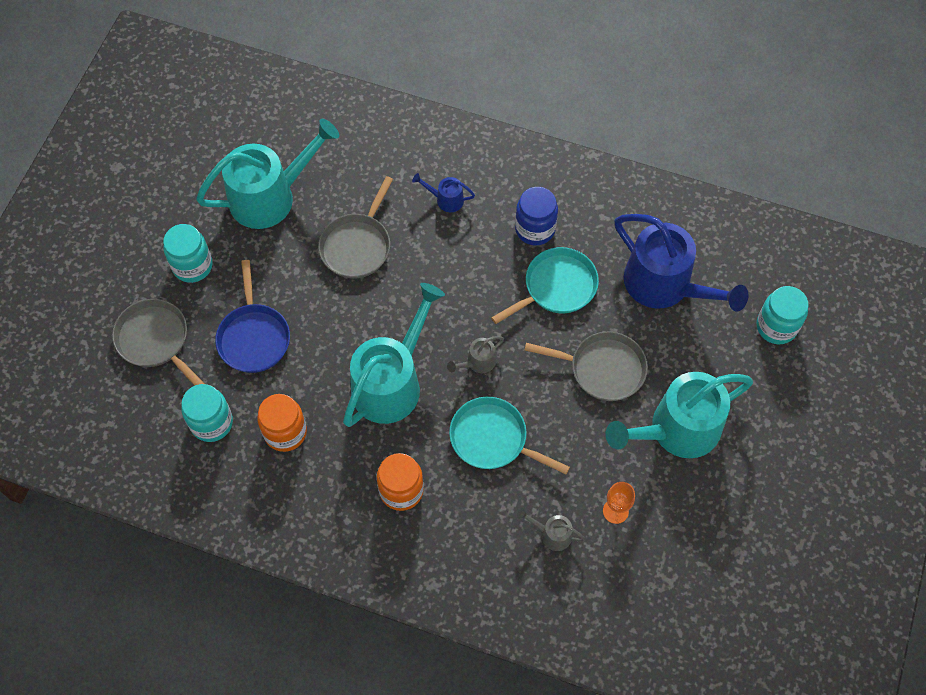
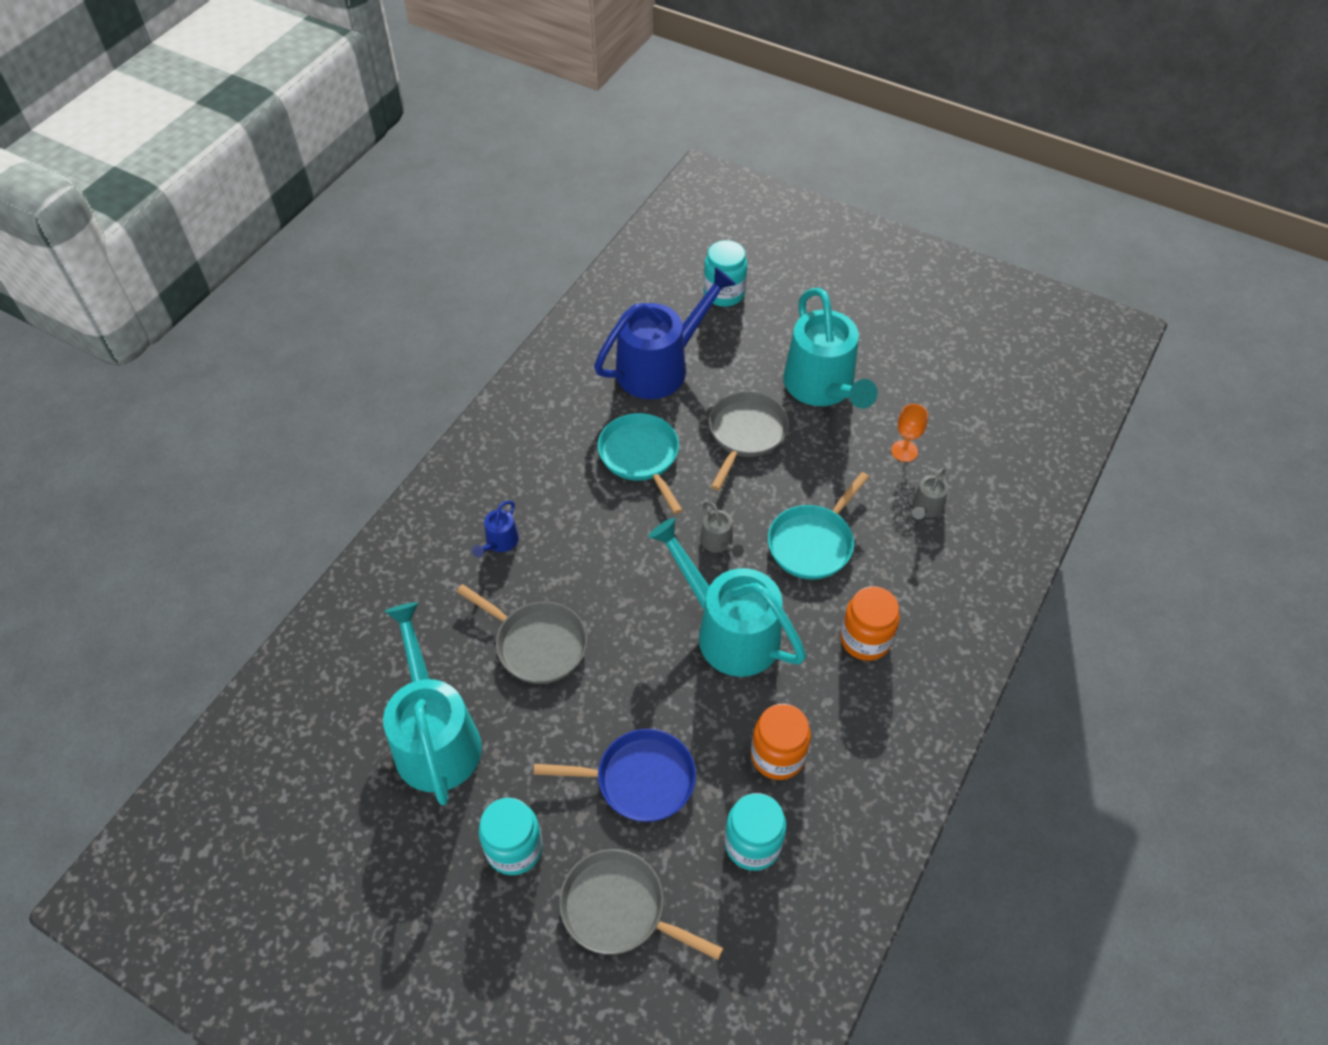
camera: 80 degrees left, 10 degrees down
grey pan [112,299,205,386] -> grey pan turned 60 degrees clockwise [559,849,723,960]
blue jar [515,187,558,245] -> none

